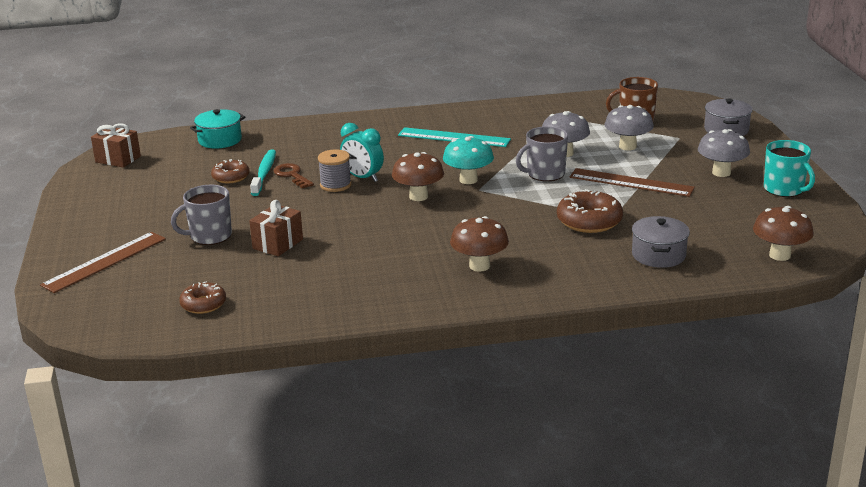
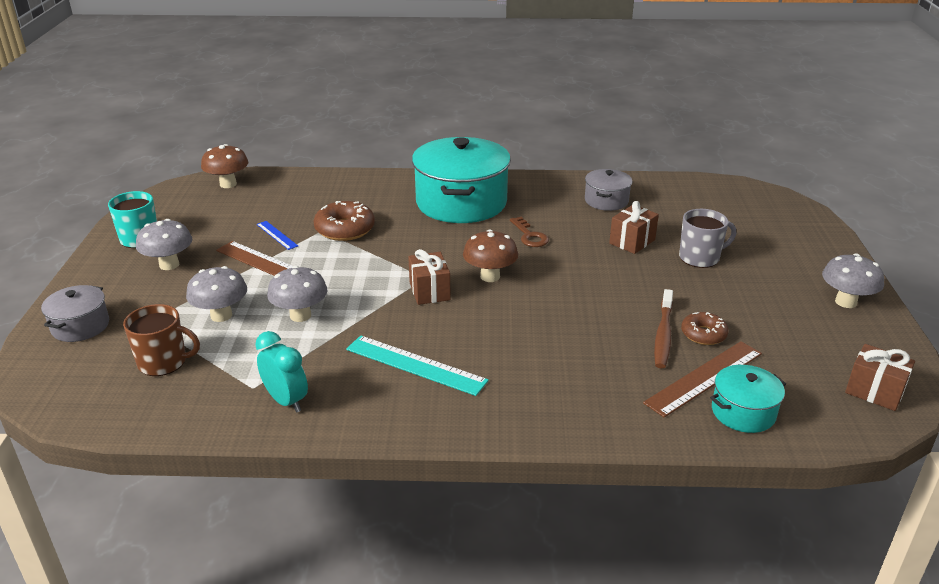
camera: 170 degrees left, 5 degrees up
brown ruler [40,232,166,293] -> brown ruler moved to [643,341,762,418]
brown donut [179,282,226,314] -> none
turquoise toothbrush [250,150,276,196] -> brown toothbrush [654,289,673,368]
brown key [274,163,314,188] -> brown key moved to [510,217,549,247]
grey spool [318,149,352,192] -> none
turquoise clock [340,123,384,182] -> turquoise clock moved to [255,331,308,413]
turquoise mushroom [443,136,494,184] -> brown gift [408,249,451,305]
brown mushroom [450,216,509,272] -> turquoise pot [412,137,511,223]
grey mug [516,126,568,181] -> none
grey pot [632,216,690,268] -> grey pot moved to [585,169,632,211]
none -> blue ruler [257,221,298,250]
none -> grey mushroom [822,254,884,308]

